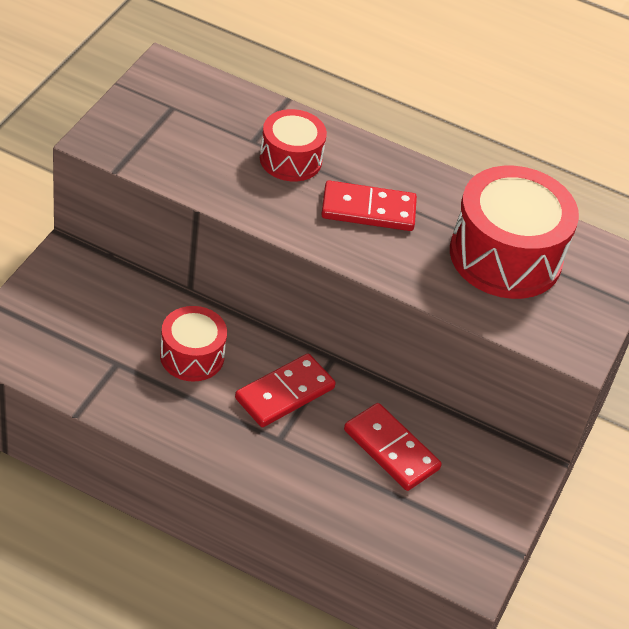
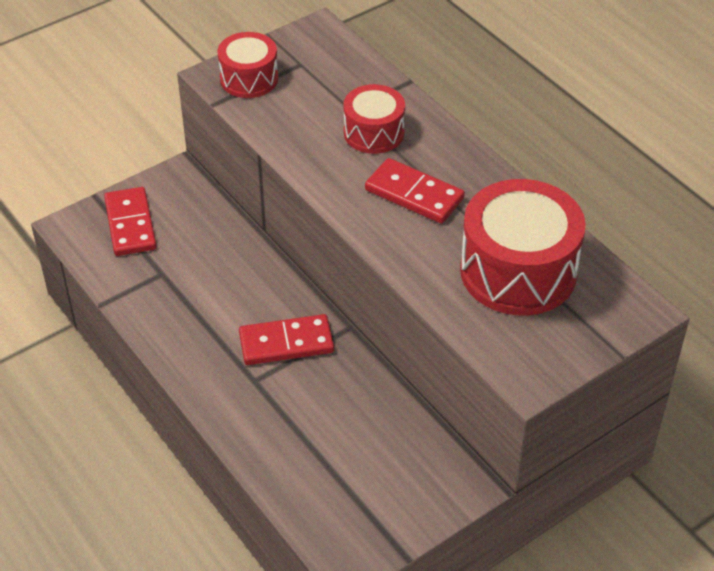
camera: 35 degrees right, 0 degrees up
red drum [160,306,227,382] -> red drum moved to [217,32,278,98]
red domino [344,403,442,491] -> red domino moved to [104,187,156,256]

